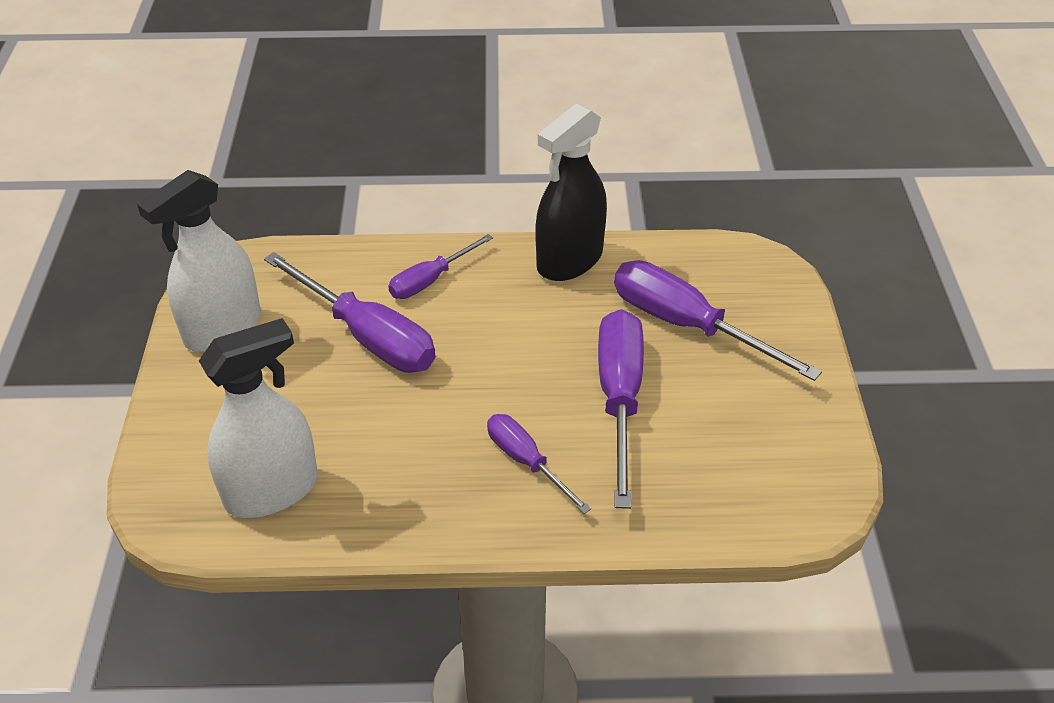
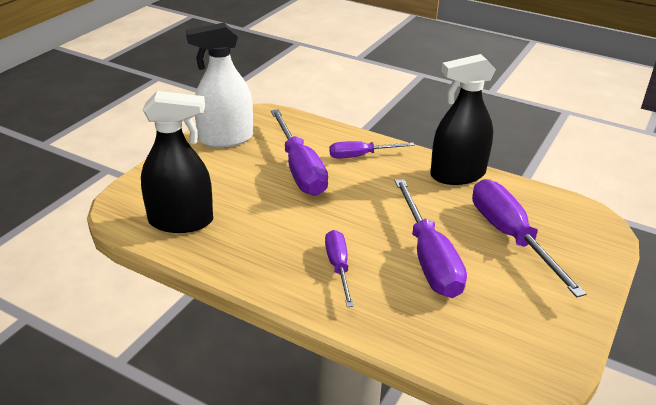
camera: 30 degrees right, 10 degrees down
white spray bottle [199,318,318,518] -> black spray bottle [141,91,213,233]
purple screwdriver [598,309,644,509] -> purple screwdriver turned 135 degrees clockwise [394,179,467,298]

